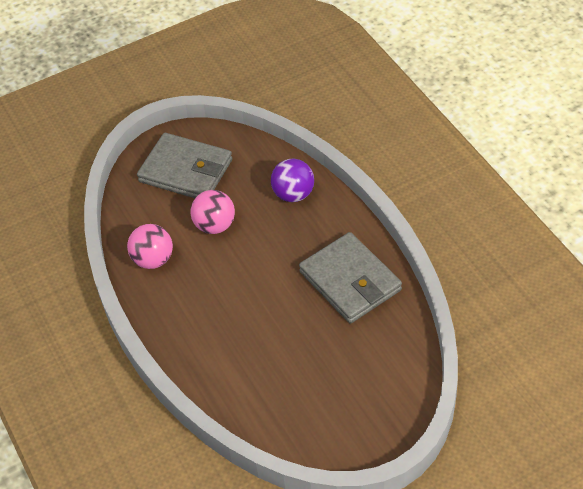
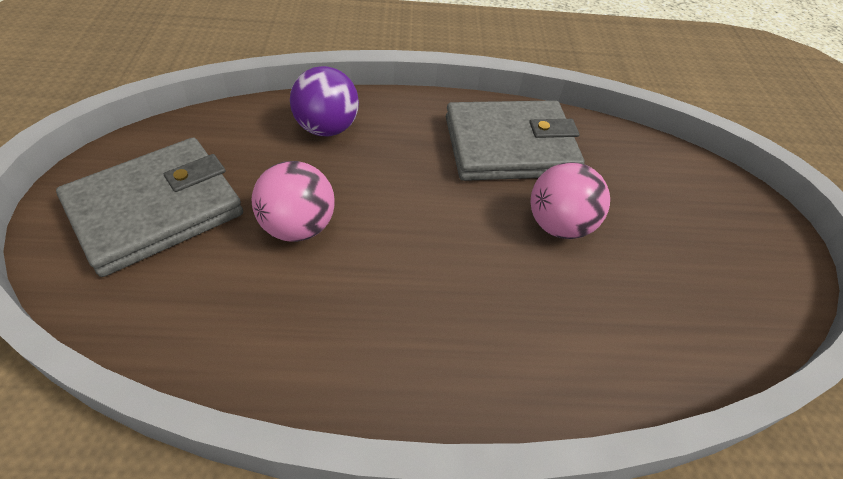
camera: 70 degrees left, 0 degrees up
pink ball [127,224,173,269] -> pink ball moved to [531,162,610,239]

